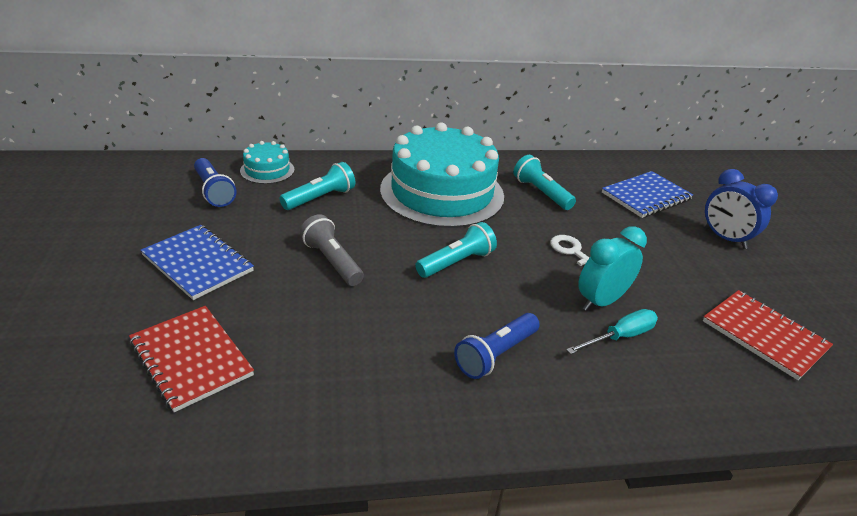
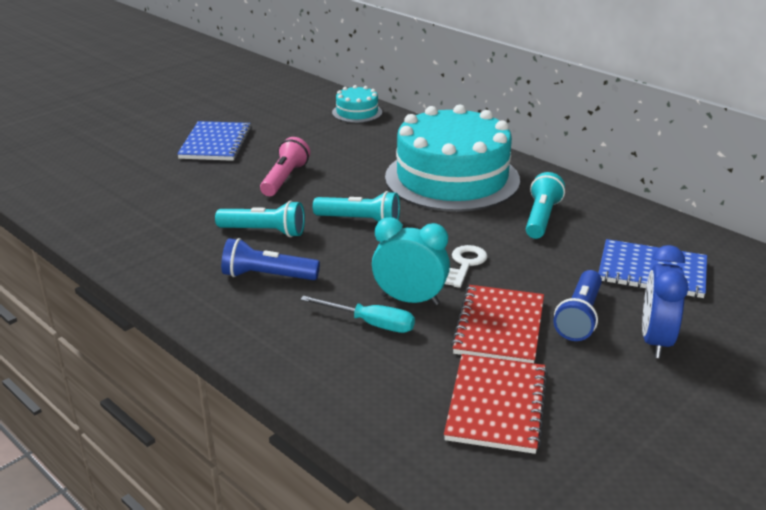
camera: 55 degrees right, 5 degrees down
red notebook [129,306,254,412] -> red notebook moved to [451,285,544,363]
blue flashlight [194,158,237,207] -> blue flashlight moved to [553,270,602,341]
turquoise flashlight [279,162,355,210] -> turquoise flashlight moved to [215,201,305,237]
grey flashlight [300,214,364,286] -> pink flashlight [260,137,310,196]

